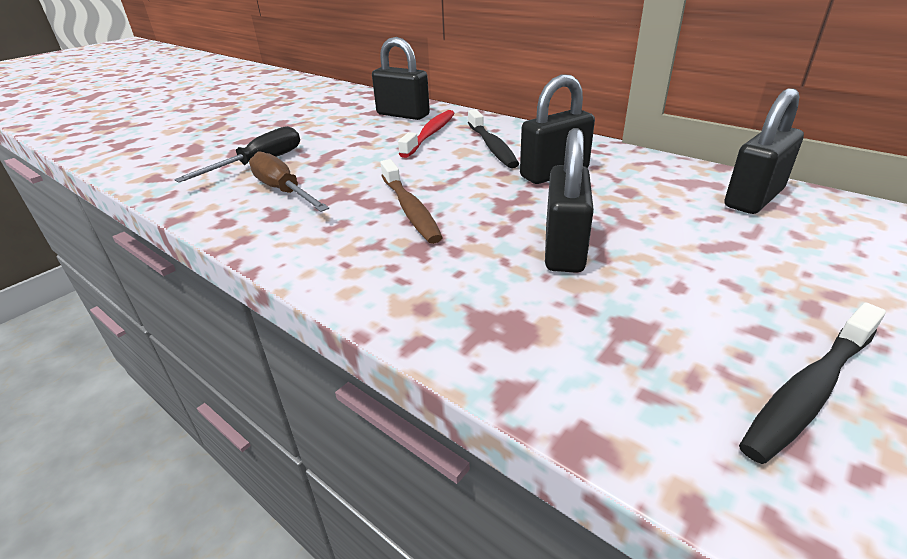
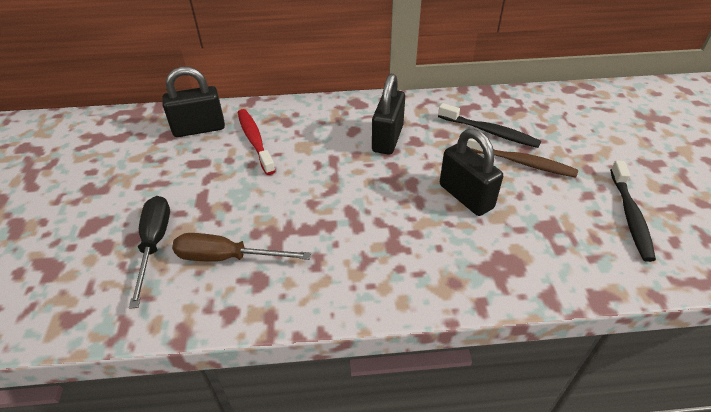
camera: 45 degrees left, 10 degrees up
brown toothbrush [381,159,443,244] -> brown toothbrush moved to [467,139,578,178]
black toothbrush [468,109,519,168] -> black toothbrush moved to [438,103,541,148]
black padlock [724,88,804,214] -> none

